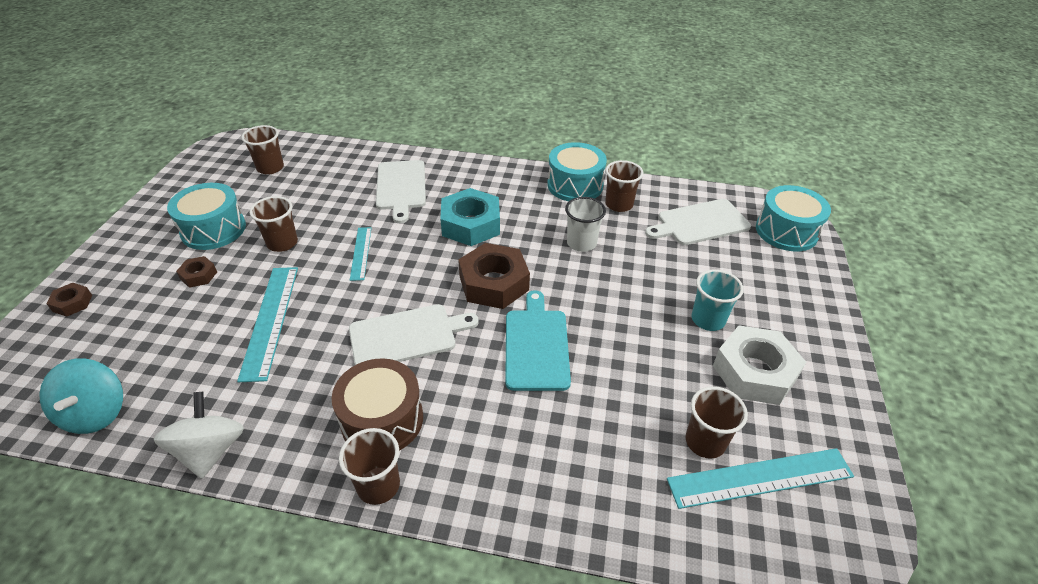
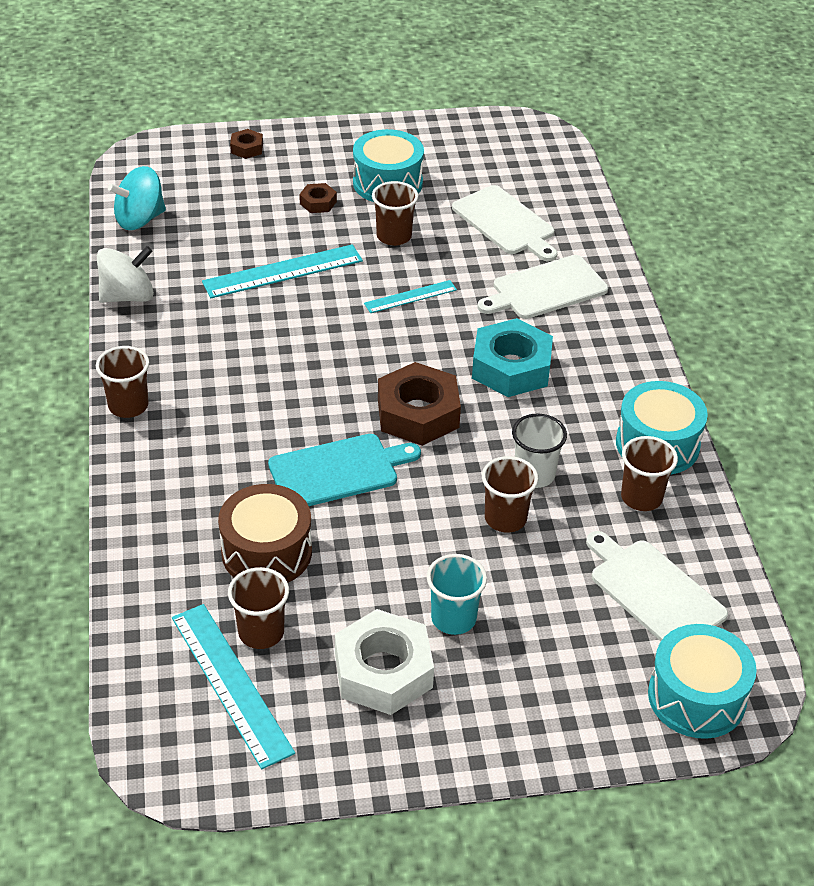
camera: 70 degrees right, 0 degrees up
brown cup [241,125,284,175] -> brown cup moved to [482,456,538,533]
brown drum [332,358,423,451] -> brown drum moved to [218,484,312,583]
white cutting board [349,304,479,365] -> white cutting board moved to [452,185,558,261]

